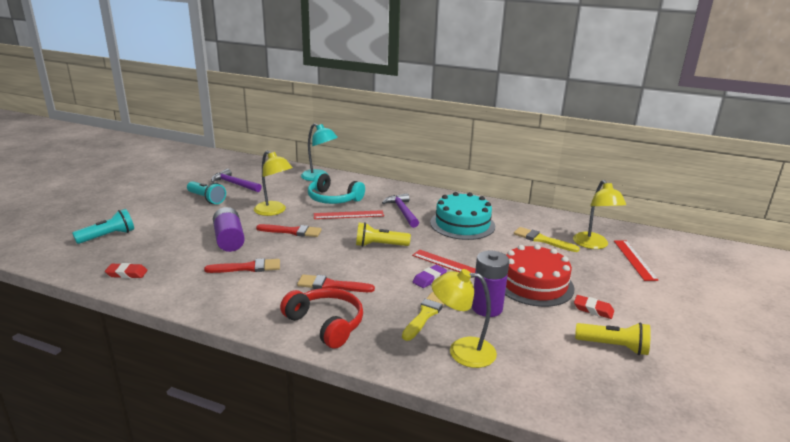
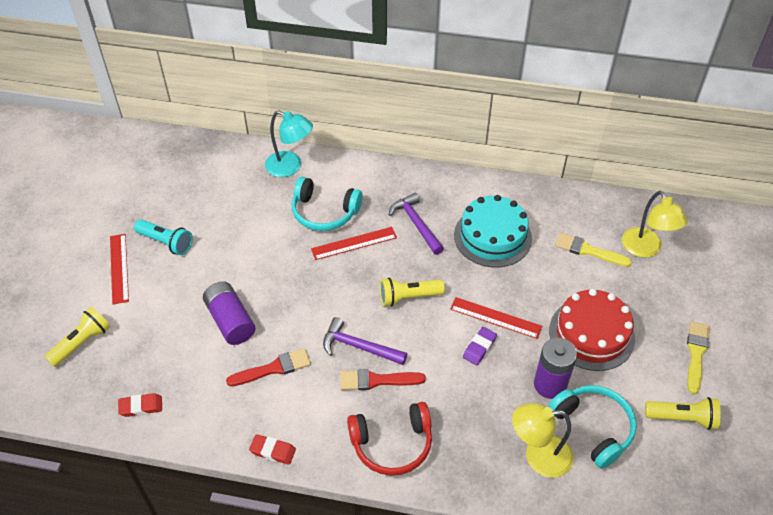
camera: 10 degrees left, 25 degrees up
turquoise flashlight [72,209,134,244] -> yellow flashlight [45,307,110,367]
purple hammer [211,169,262,192] -> purple hammer moved to [323,317,407,365]
yellow lamp [254,151,293,216] -> none
red brush [256,224,322,237] -> none
red headphones [280,288,363,349] -> red headphones turned 135 degrees clockwise [347,402,432,476]
yellow brush [402,292,444,341] -> yellow brush moved to [687,321,710,394]
red eraser [574,295,614,319] -> red eraser moved to [249,434,296,465]
red ruler [614,240,659,281] -> red ruler moved to [110,234,129,304]
none -> turquoise headphones [549,385,637,469]

